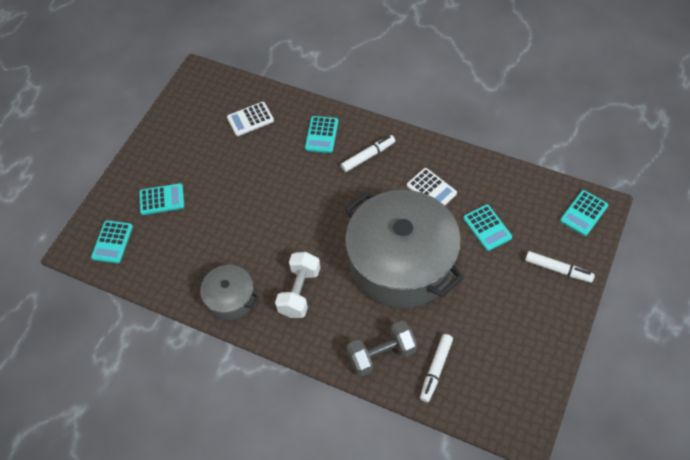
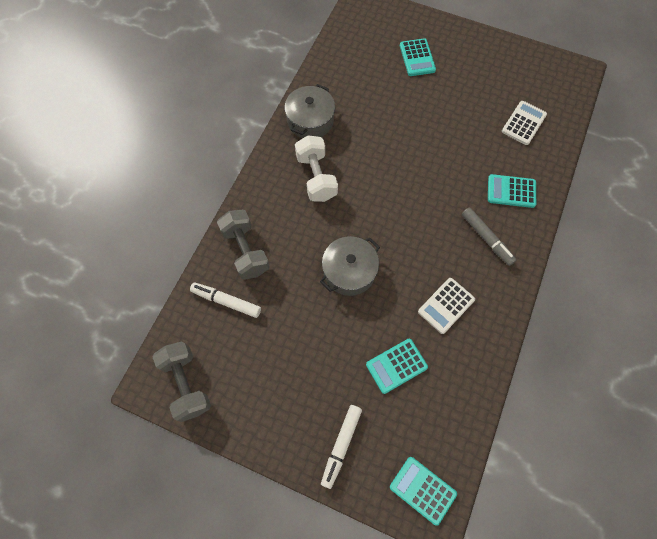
camera: 85 degrees right, 10 degrees up
turquoise calculator [91,220,133,264] -> none
white calculator [227,102,274,136] -> white calculator turned 60 degrees clockwise [502,101,547,145]
white dumbbell [275,252,320,318] -> white dumbbell turned 60 degrees clockwise [295,135,338,202]
white marker [341,135,395,172] -> grey marker [462,207,516,266]
grey pot [345,190,464,308] -> grey pot [320,236,380,296], size x0.47
none -> grey dumbbell [153,341,211,422]

